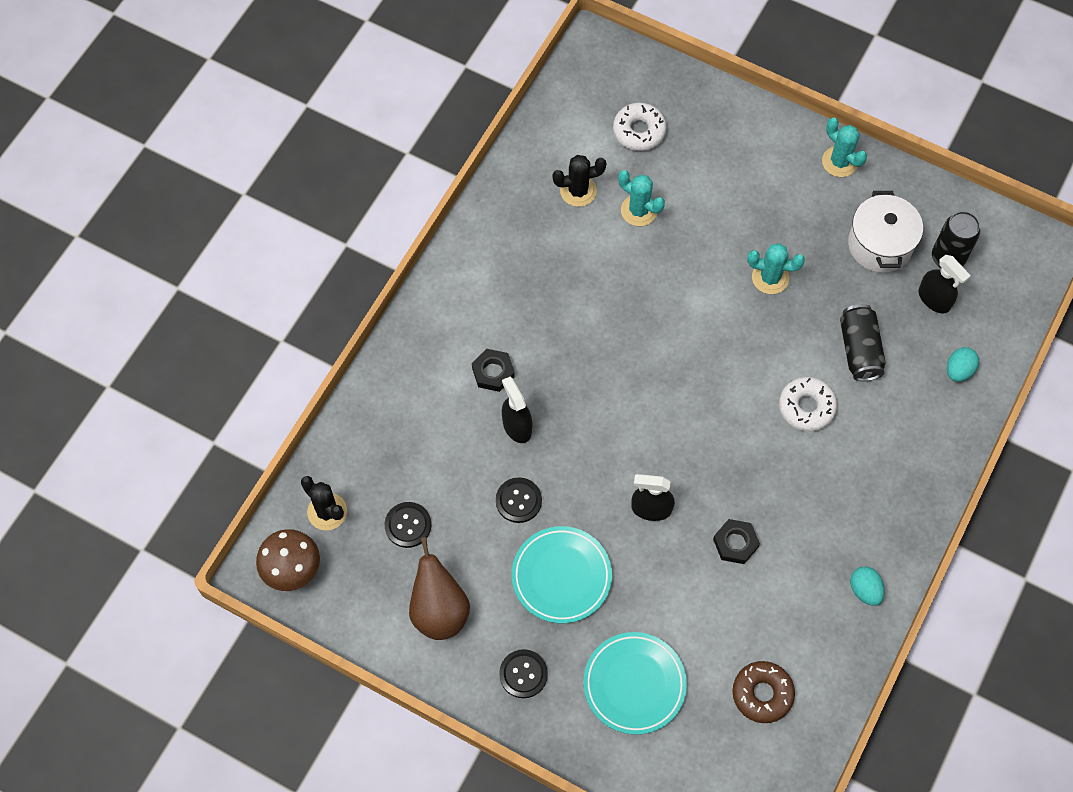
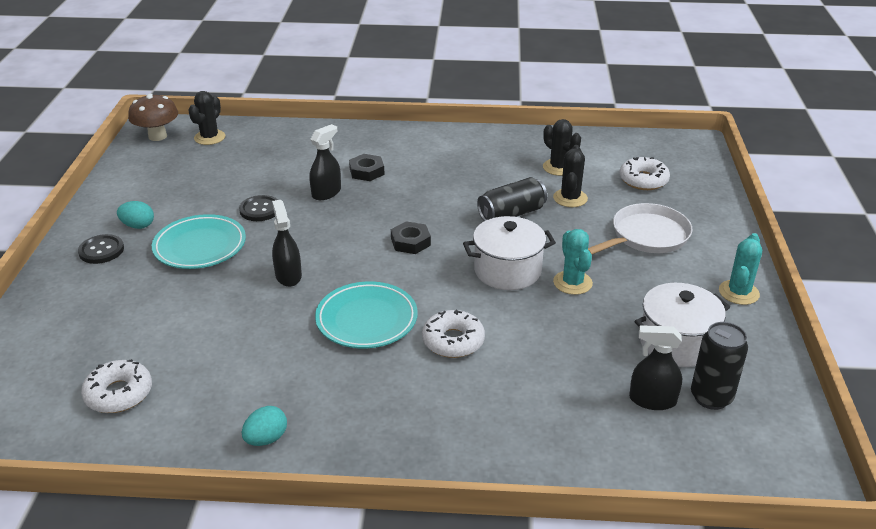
camera: 65 degrees right, 30 degrees down
black button [385,502,431,548] -> none
brown pear [409,537,470,640] -> none
turquoise plate [583,632,687,735] -> turquoise plate moved to [315,281,418,348]
turquoise cactus [618,170,665,226] -> black cactus [553,145,588,207]
black nut [713,519,760,564] -> black nut moved to [391,221,431,254]
brown donut [732,661,795,723] -> white donut [81,359,152,413]
black can [840,304,886,381] -> black can moved to [477,177,547,221]
black spray bottle [919,255,971,313] -> black spray bottle turned 75 degrees clockwise [629,325,682,410]
turquoise egg [947,347,979,382] -> turquoise egg moved to [117,201,154,229]
none -> white pot [463,216,556,290]
none -> white pan [588,203,693,254]

